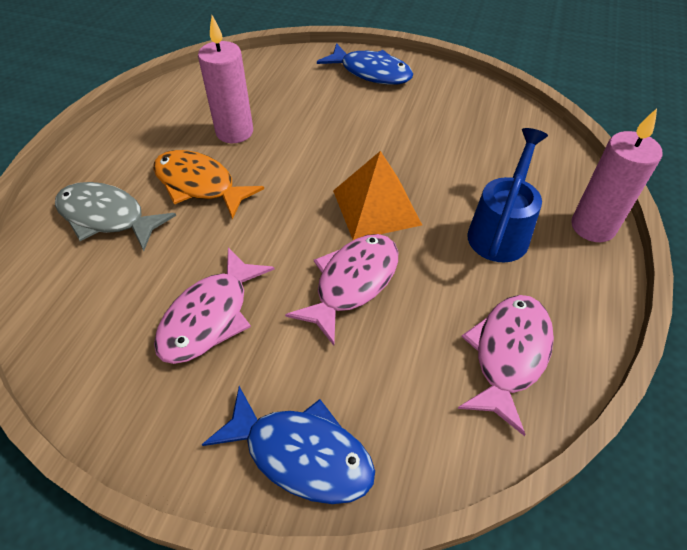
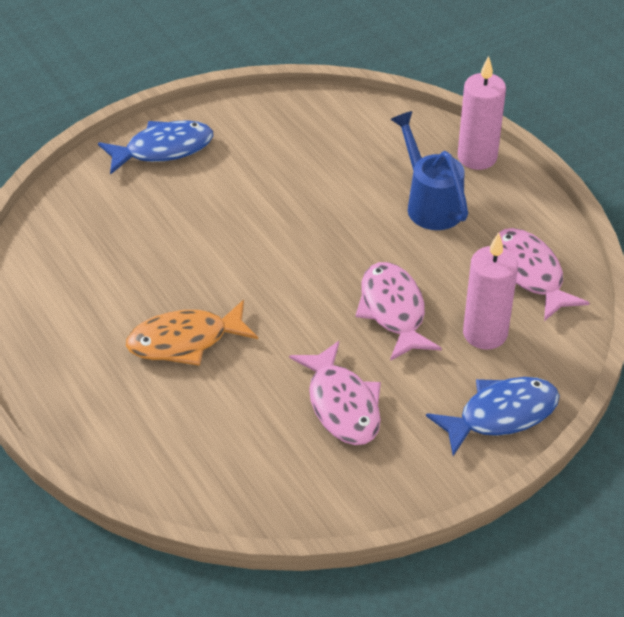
camera: 50 degrees left, 5 degrees down
grey fish [55,182,176,251] -> none
pink candle [198,15,253,143] -> pink candle moved to [463,232,518,350]
orange pyramid [333,151,422,240] -> none

